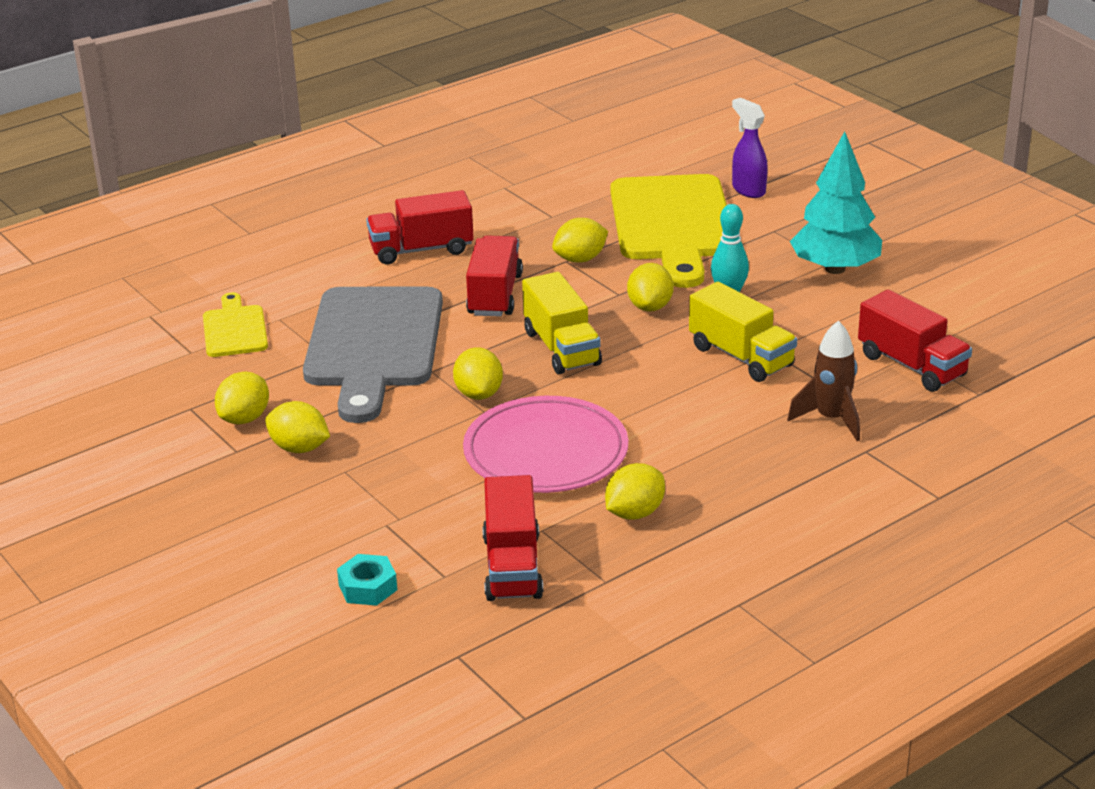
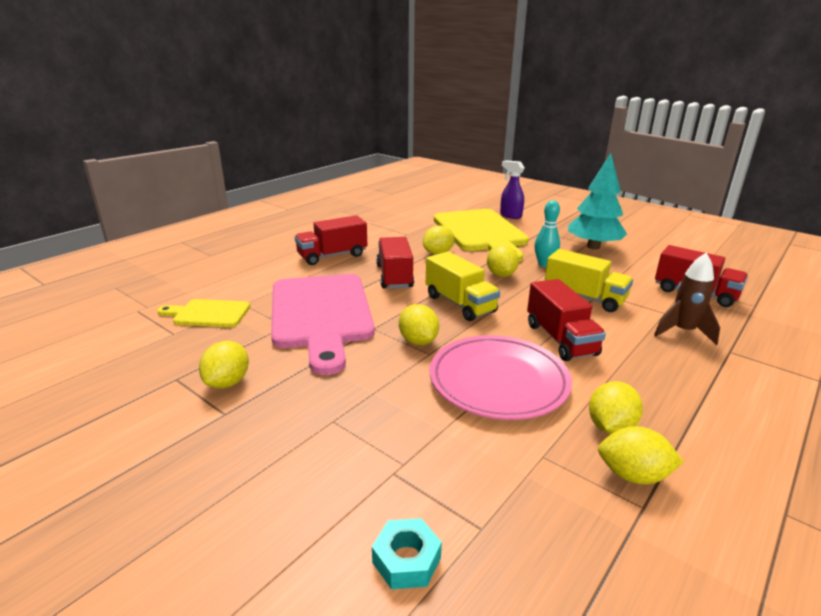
camera: 15 degrees left, 5 degrees down
yellow cutting board [203,292,268,357] -> yellow cutting board turned 60 degrees counterclockwise [157,299,250,327]
yellow lemon [265,401,330,453] -> yellow lemon moved to [598,426,684,485]
grey cutting board [303,287,443,423] -> pink cutting board [271,274,375,375]
red truck [482,475,543,601] -> red truck moved to [527,279,606,361]

